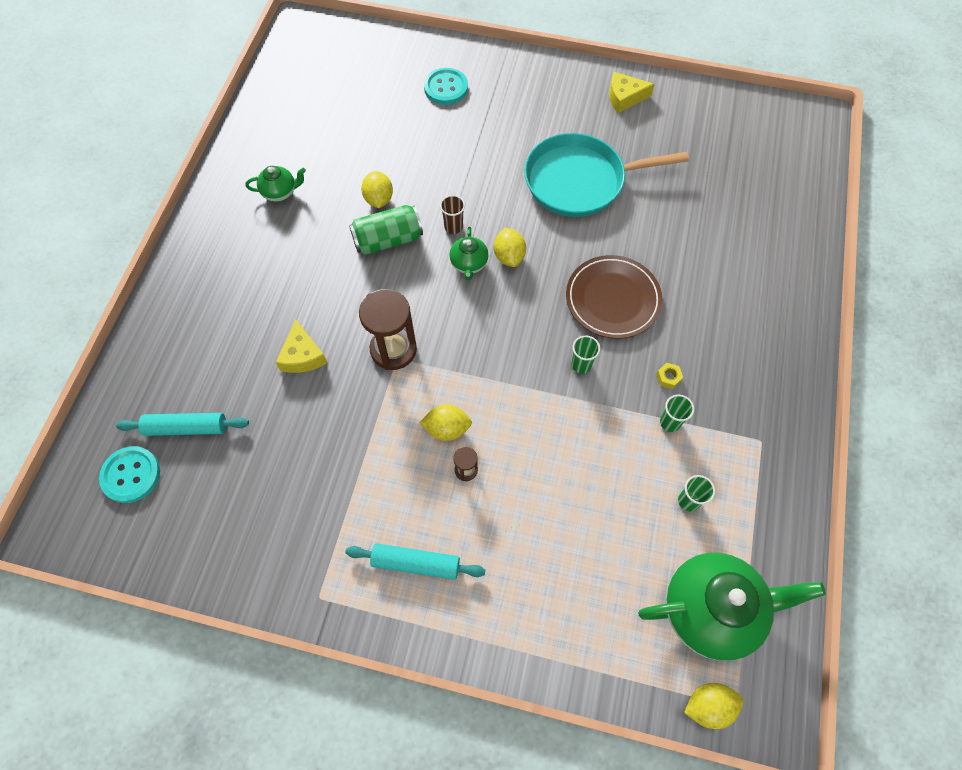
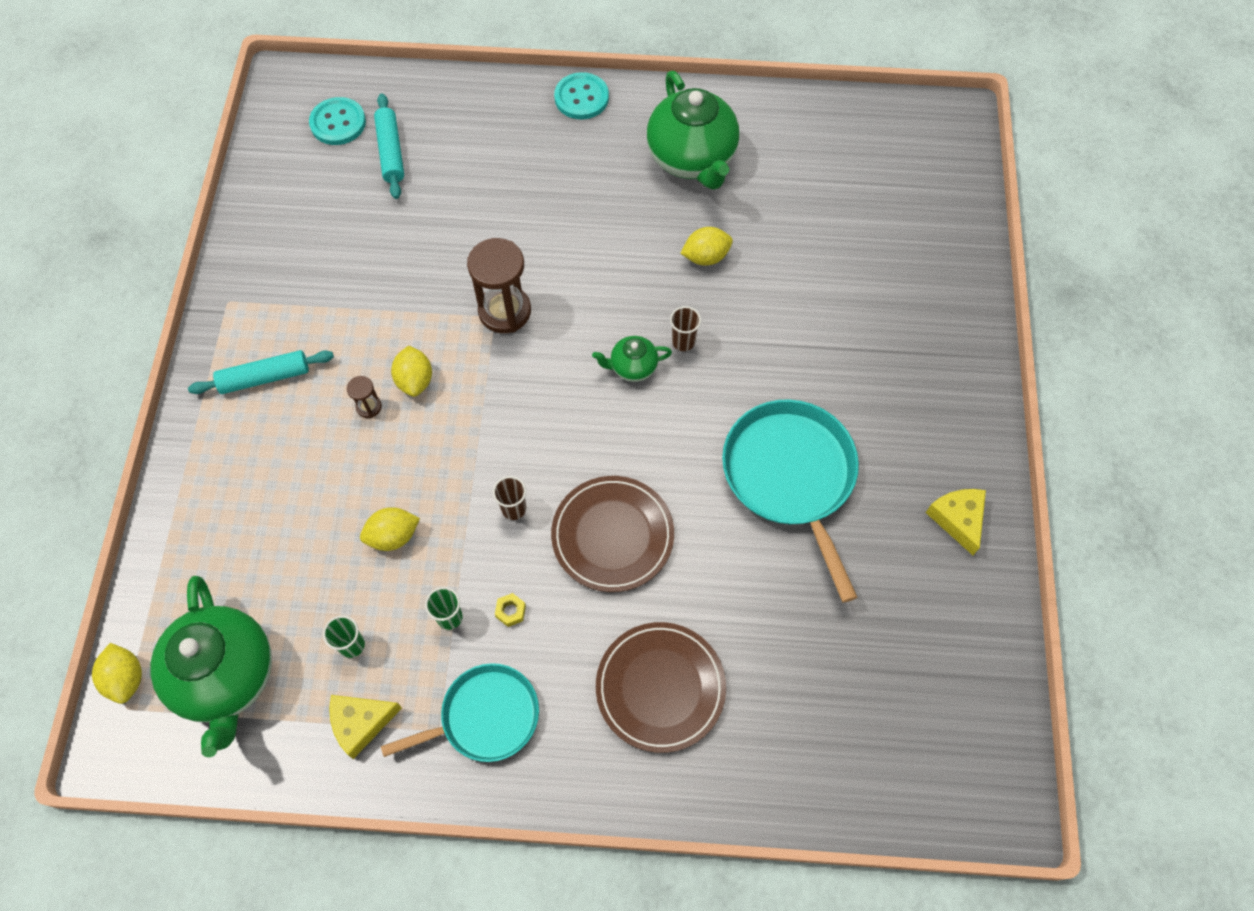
camera: 80 degrees right, 0 degrees up
green teapot [245,166,306,202] -> green teapot [647,71,739,190], size x2.10
yellow cheese [276,320,327,373] -> yellow cheese moved to [329,695,402,759]
turquoise rolling pin [345,544,485,580] -> turquoise rolling pin turned 75 degrees clockwise [188,350,334,394]
green can [349,205,423,255] -> none
turquoise button [424,68,468,105] -> turquoise button moved to [554,72,609,119]
yellow lemon [494,228,526,267] -> yellow lemon moved to [360,507,420,551]
green cup [571,336,600,374] -> brown cup [493,476,526,520]
none -> turquoise pan [381,663,539,762]
none -> brown plate [596,622,726,753]

